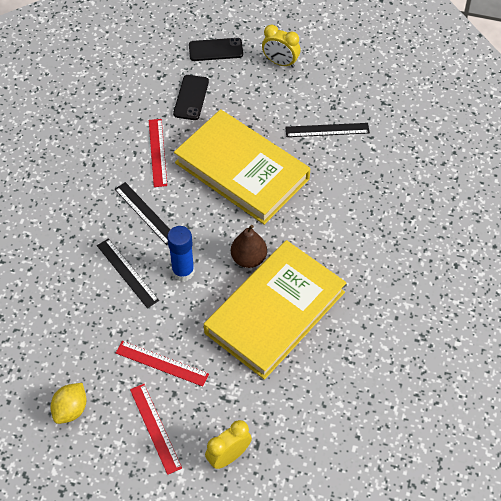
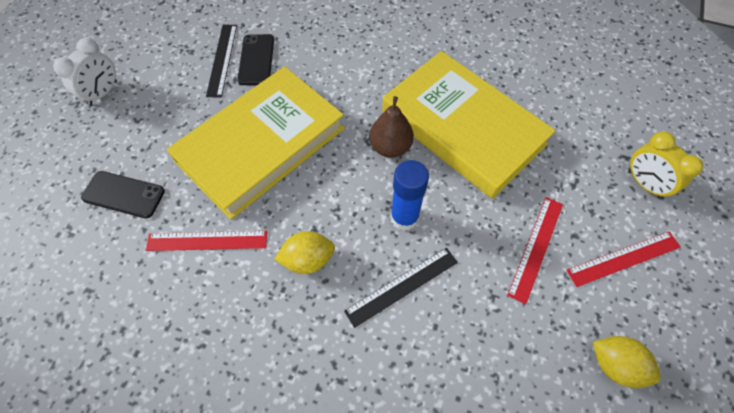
camera: 85 degrees left, 5 degrees up
black ruler [115,182,170,245] -> yellow lemon [274,231,335,274]
black phone [189,38,243,61] -> black phone moved to [237,34,274,85]
yellow clock [262,25,300,68] -> white clock [53,38,117,106]

